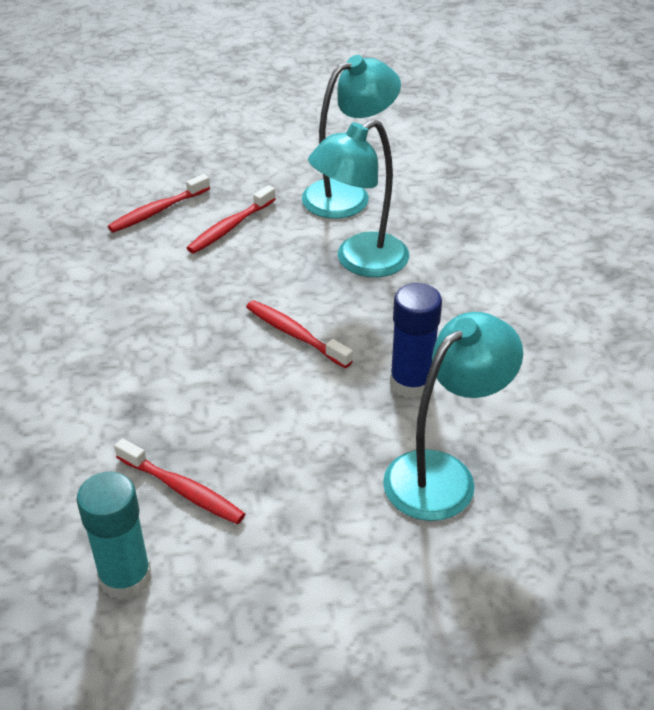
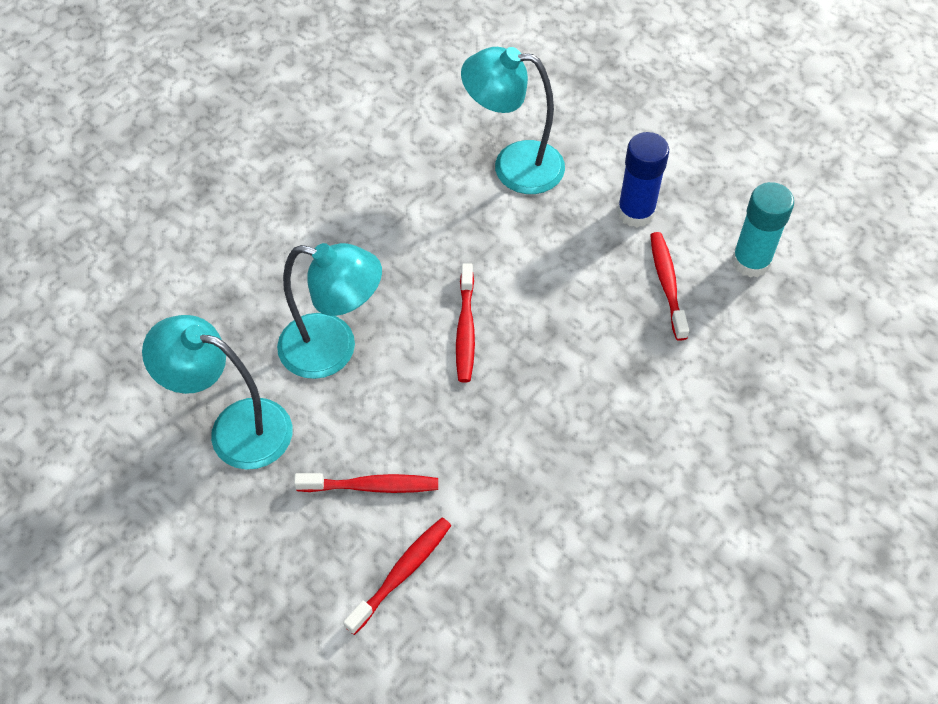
camera: 130 degrees left, 15 degrees up
red toothbrush [108,174,210,233] -> red toothbrush turned 60 degrees counterclockwise [343,518,451,635]
blue glue stick [390,283,442,398] -> blue glue stick moved to [617,132,669,228]

